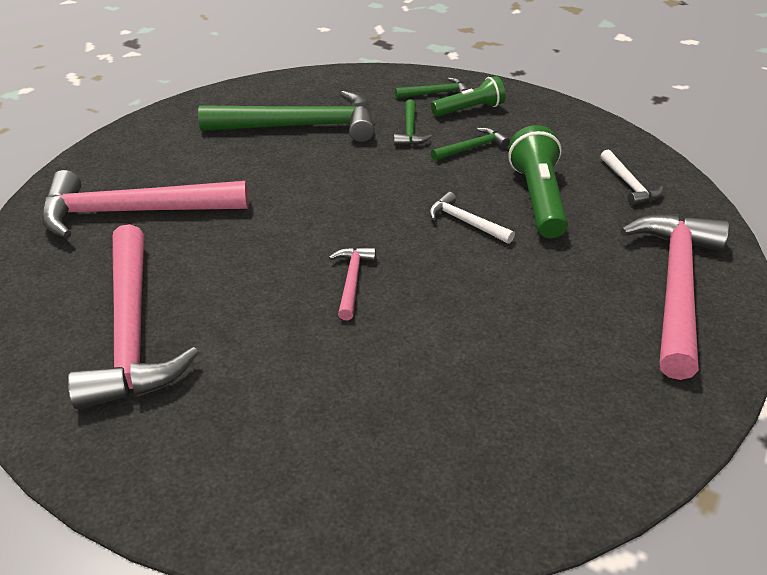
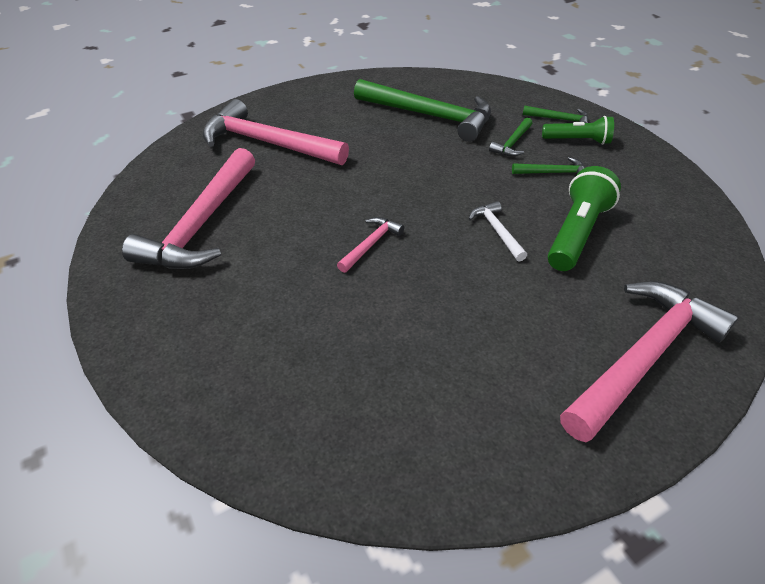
camera: 30 degrees right, 5 degrees up
white hammer [600,149,664,205] -> none

